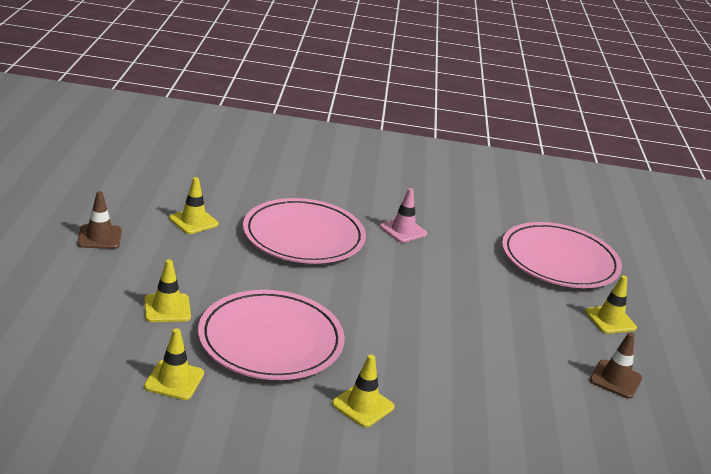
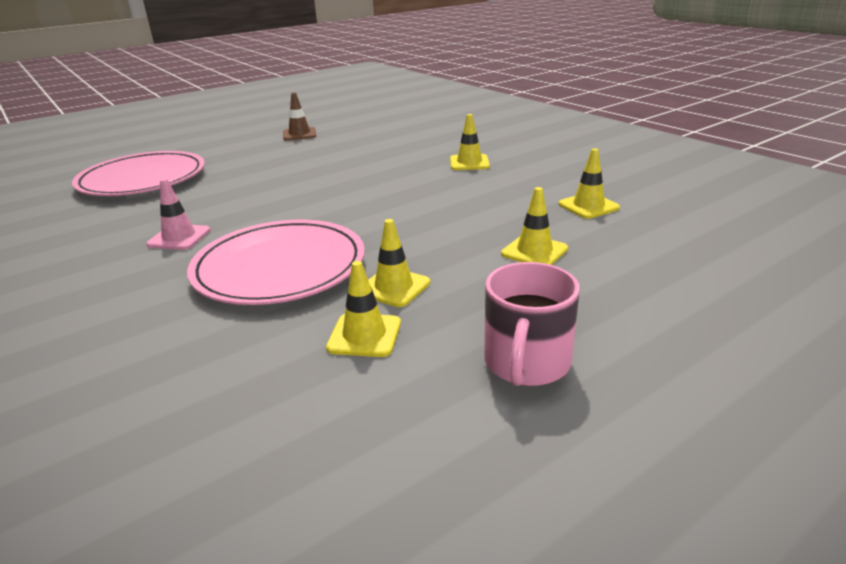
camera: 125 degrees left, 0 degrees up
brown traffic cone [77,191,122,249] -> pink mug [484,262,580,386]
pink plate [198,290,345,380] -> none
yellow traffic cone [585,276,637,334] -> yellow traffic cone moved to [368,219,430,307]

